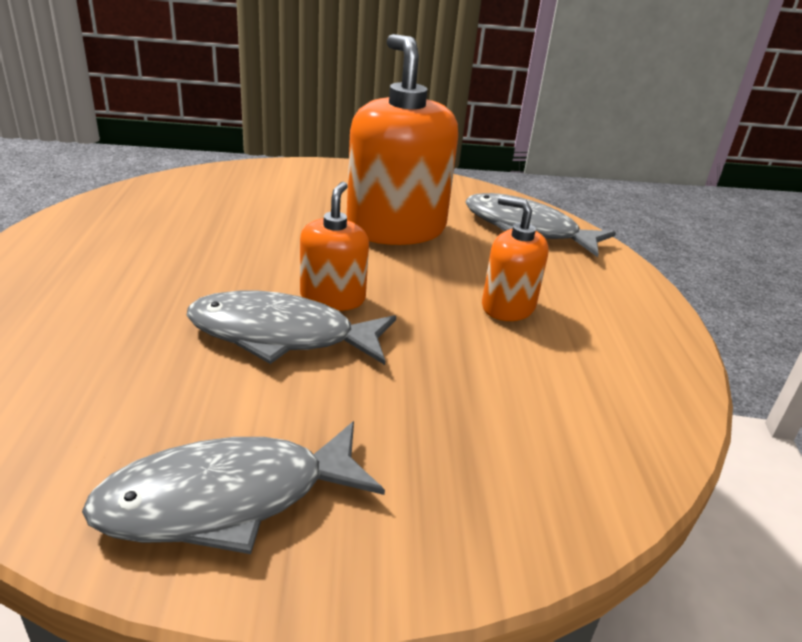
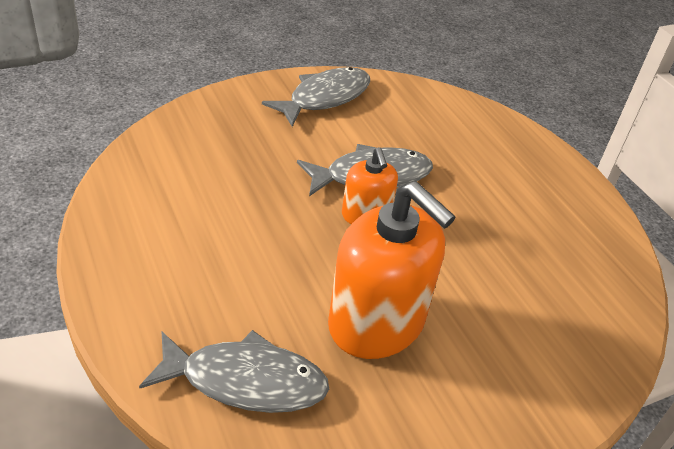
camera: 155 degrees right, 10 degrees up
orange soap dispenser [482,196,549,321] -> none

